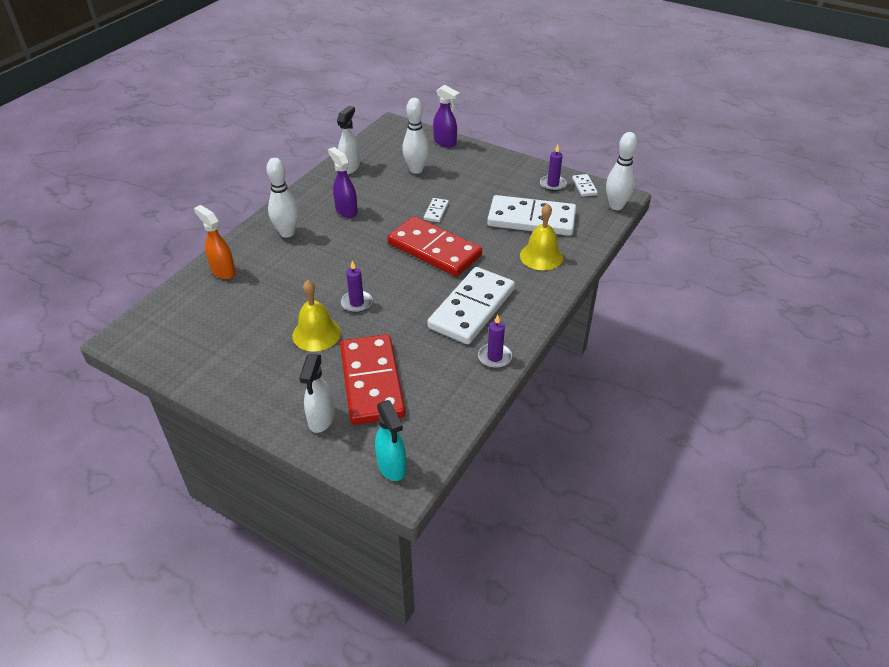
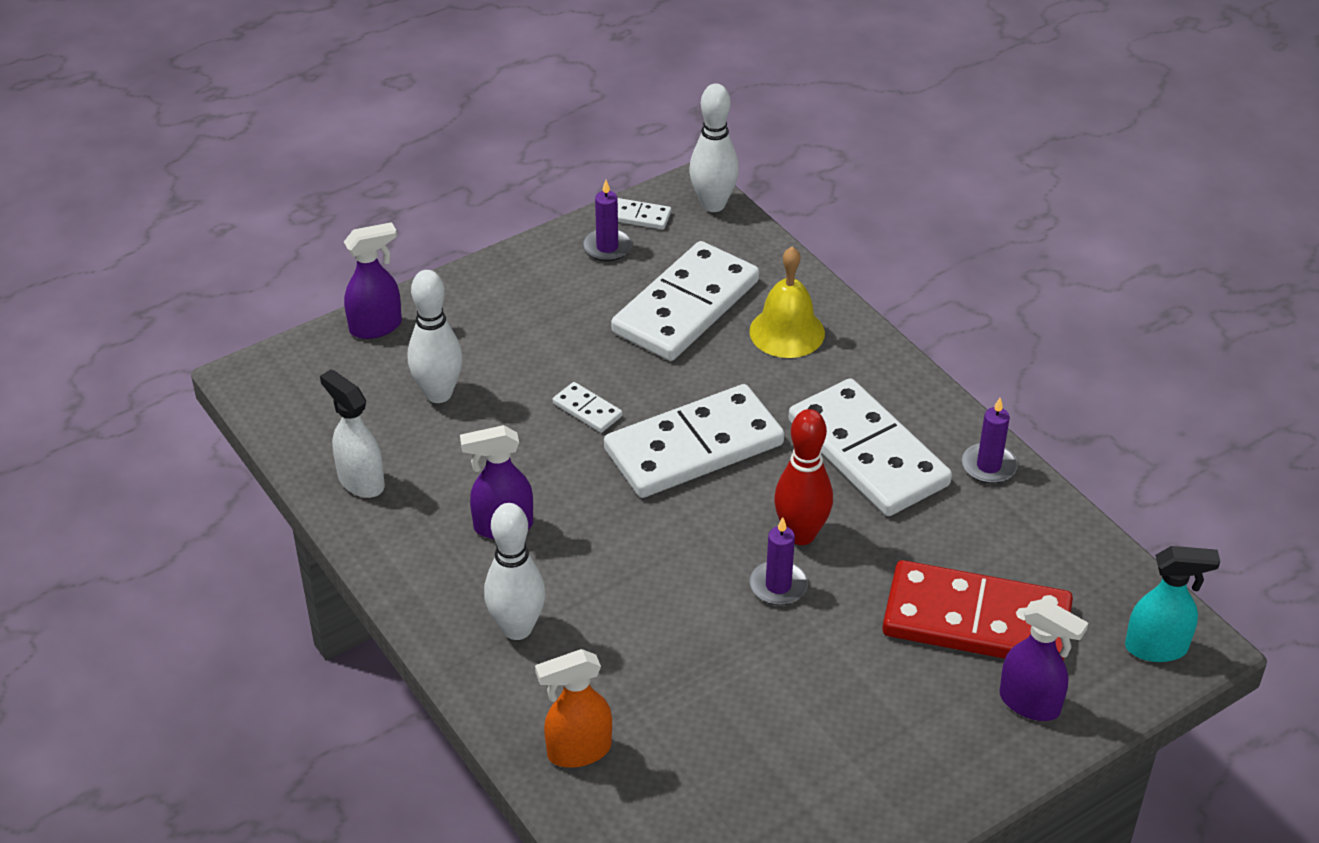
camera: 65 degrees left, 0 degrees up
yellow bell [292,280,341,352] -> none
white spray bottle [299,354,334,433] -> purple spray bottle [1000,599,1088,721]
red domino [387,216,482,277] -> white domino [604,384,784,498]
none -> red bowling pin [774,409,833,545]

